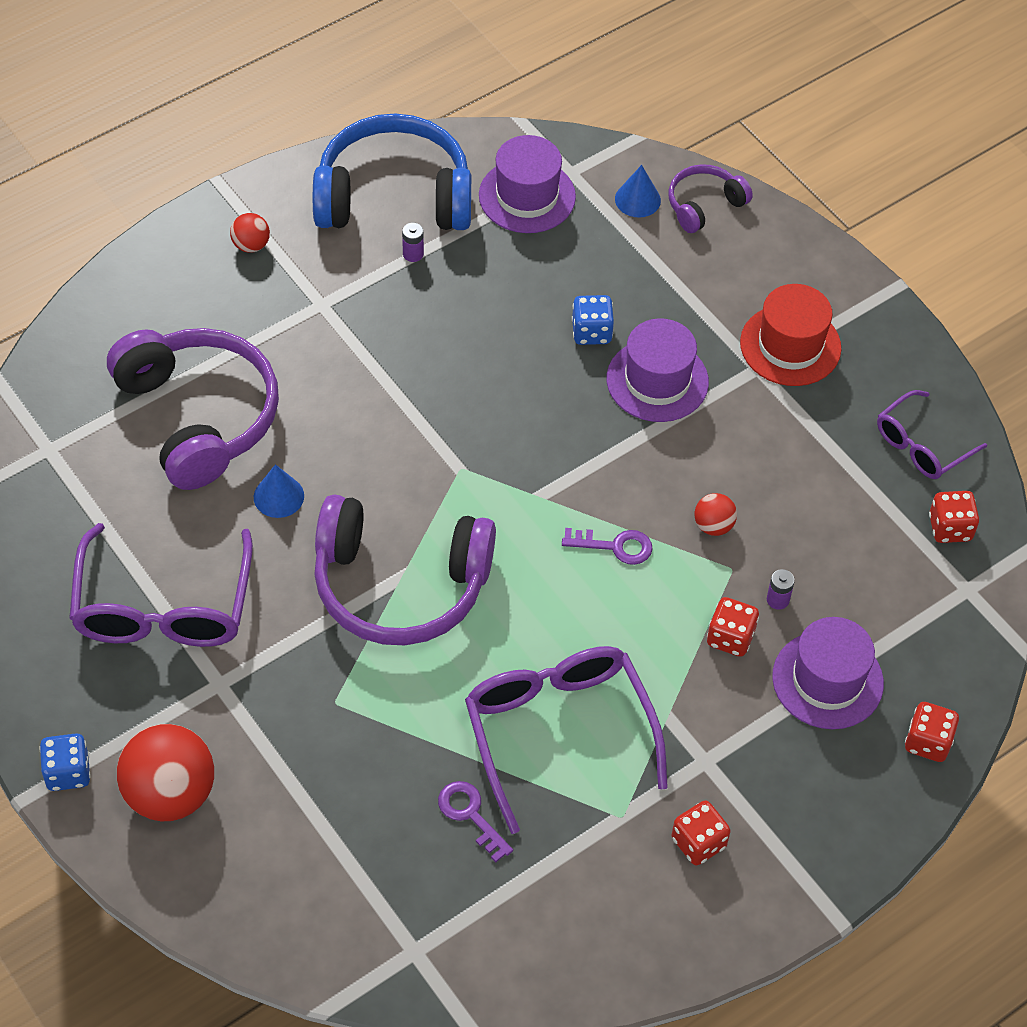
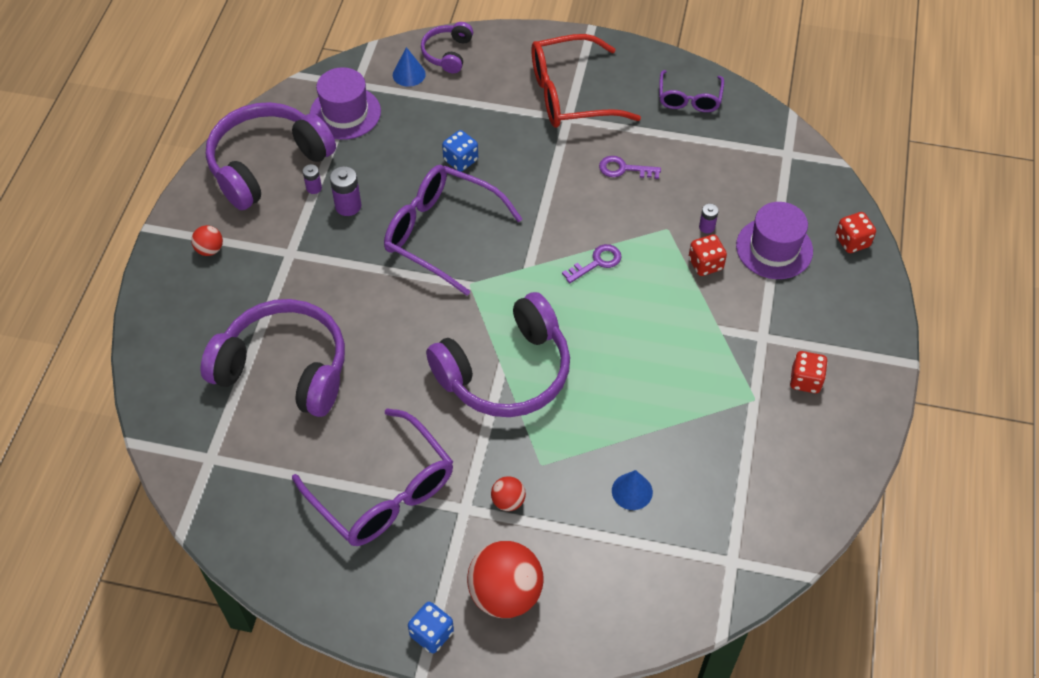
camera: 40 degrees left, 0 degrees up
blue cone [254,464,304,518] -> blue cone moved to [612,470,653,510]
blue headphones [313,113,471,230] -> purple headphones [206,102,336,210]
purple key [438,781,513,862] -> purple key moved to [599,156,661,179]
purple glasses [465,646,668,834] -> purple glasses moved to [384,165,522,296]
purple hat [607,318,709,422] -> none
red ball [695,493,737,536] -> red ball moved to [491,476,526,511]
red hat [740,284,841,386] -> red glasses [531,34,641,128]
red dice [929,491,979,543] -> none
none -> purple battery [330,166,362,216]

